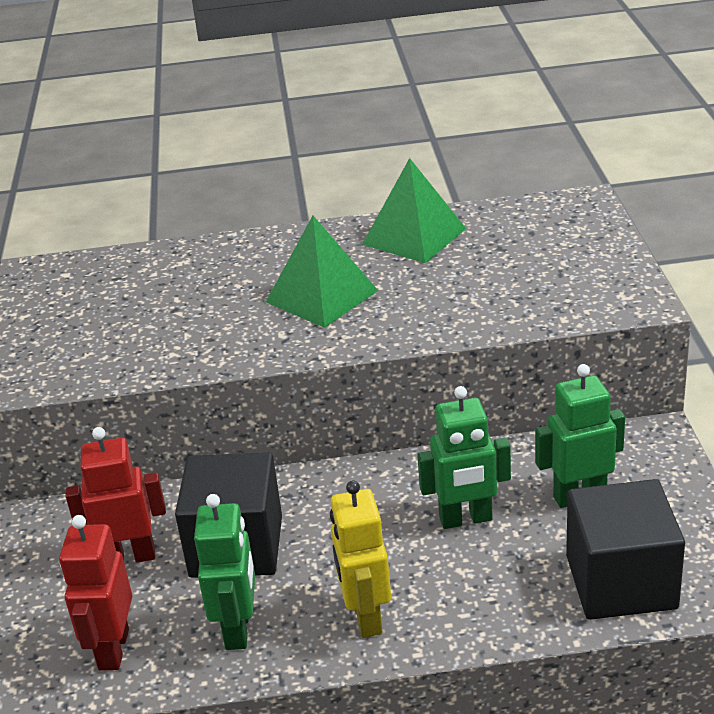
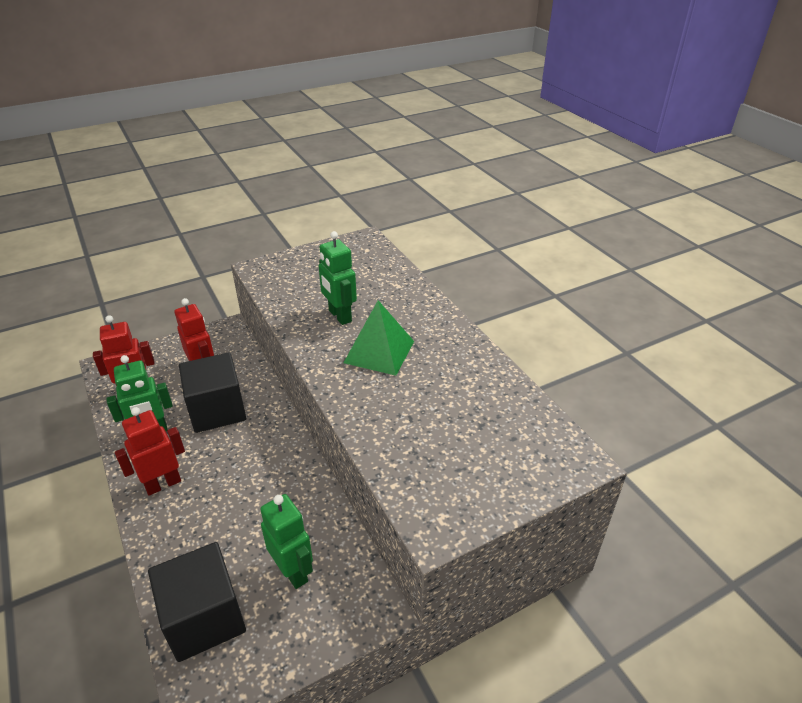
camera: 65 degrees right, 5 degrees up
yellow robot [330,480,391,638] -> red robot [115,407,185,496]
green pyramid [362,158,466,263] -> none
green robot [417,386,511,529] -> green robot moved to [319,231,357,325]

